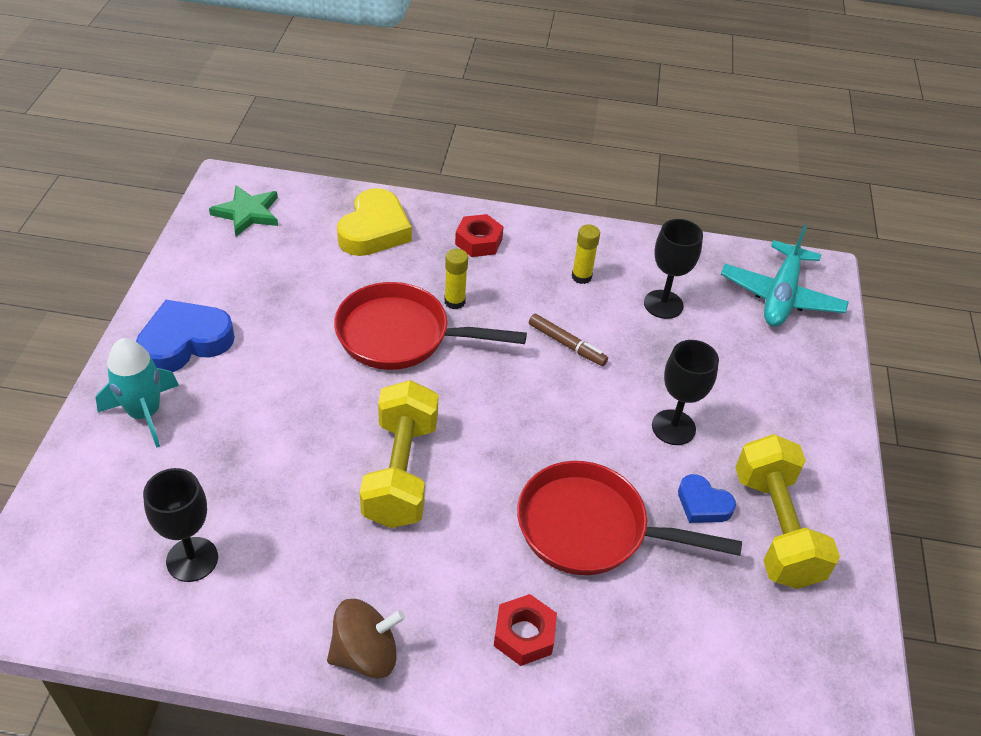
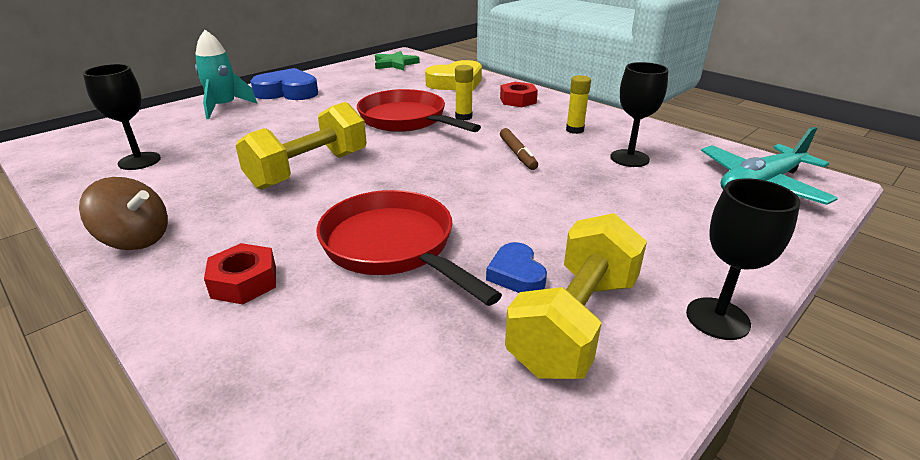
camera: 40 degrees right, 15 degrees down
black goblet [652,340,719,445] -> black goblet moved to [686,178,801,340]

